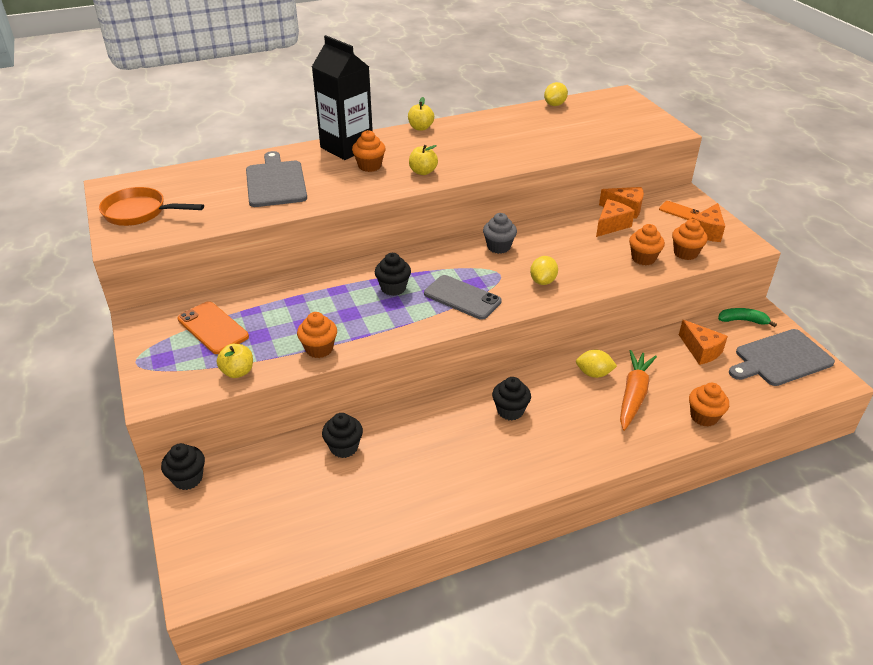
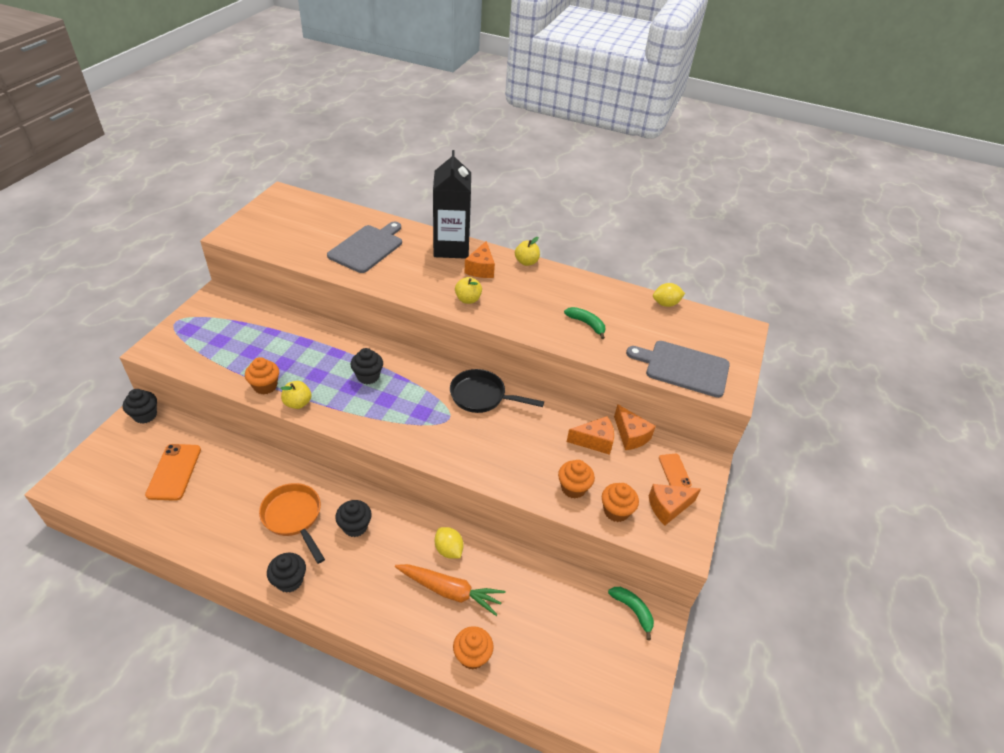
camera: 40 degrees right, 5 degrees up
orange pan [99,187,204,226] -> orange pan moved to [259,483,325,564]
orange phone [177,301,249,354] -> orange phone moved to [145,444,201,501]
yellow apple [217,344,253,378] -> yellow apple moved to [281,381,311,409]
black cupcake [322,413,363,458] -> black cupcake moved to [267,553,306,593]
orange cupcake [352,130,386,172] -> none
grey phone [424,275,502,320] -> none
grey cupcake [483,213,517,254] -> black pan [450,369,544,413]
yellow lemon [530,256,558,285] -> none
orange carrot [620,350,657,431] -> orange carrot turned 45 degrees clockwise [395,564,505,616]
orange cheese [679,320,728,365] -> orange cheese moved to [465,241,495,278]
grey cutting board [729,329,835,386] -> grey cutting board moved to [626,341,730,398]
none -> green banana [564,307,605,339]

